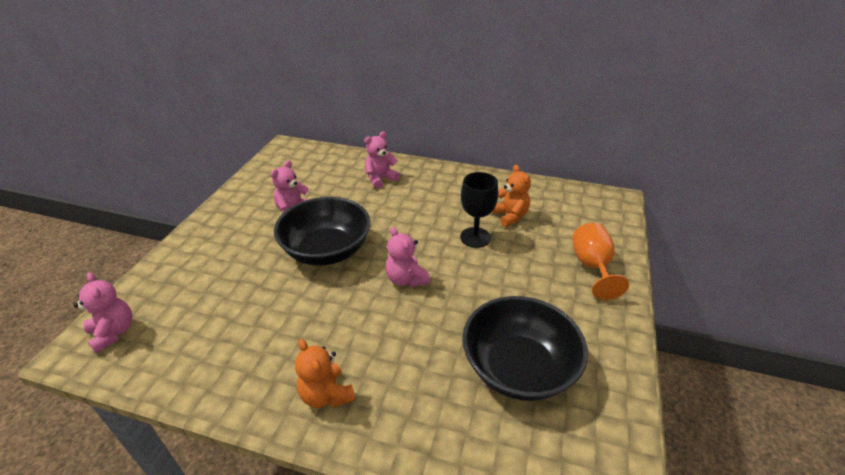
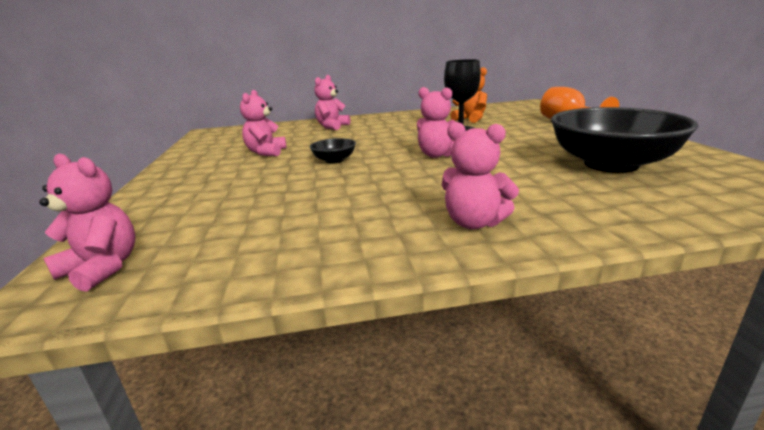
camera: 25 degrees left, 15 degrees down
black bowl [274,197,370,266] -> black bowl [310,138,356,164], size x0.44
orange teddy bear [295,339,355,408] -> pink teddy bear [442,122,519,229]

